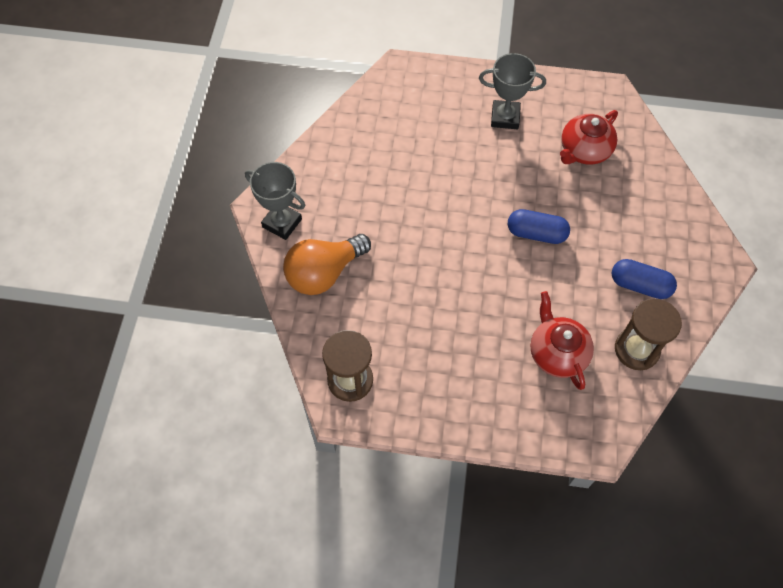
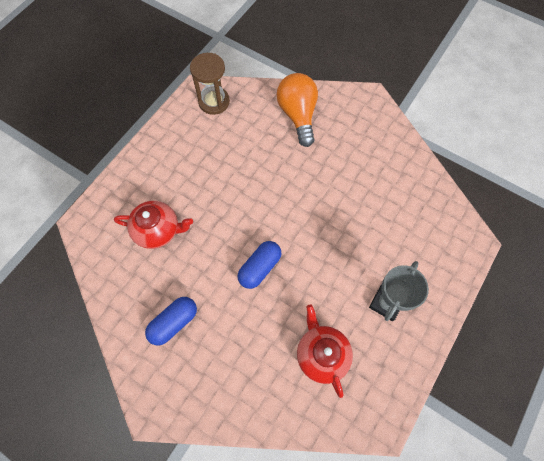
camera: 115 degrees right, 5 degrees up
grey trophy [245,162,305,240] -> none
brown hourglass [615,298,682,370] -> none

